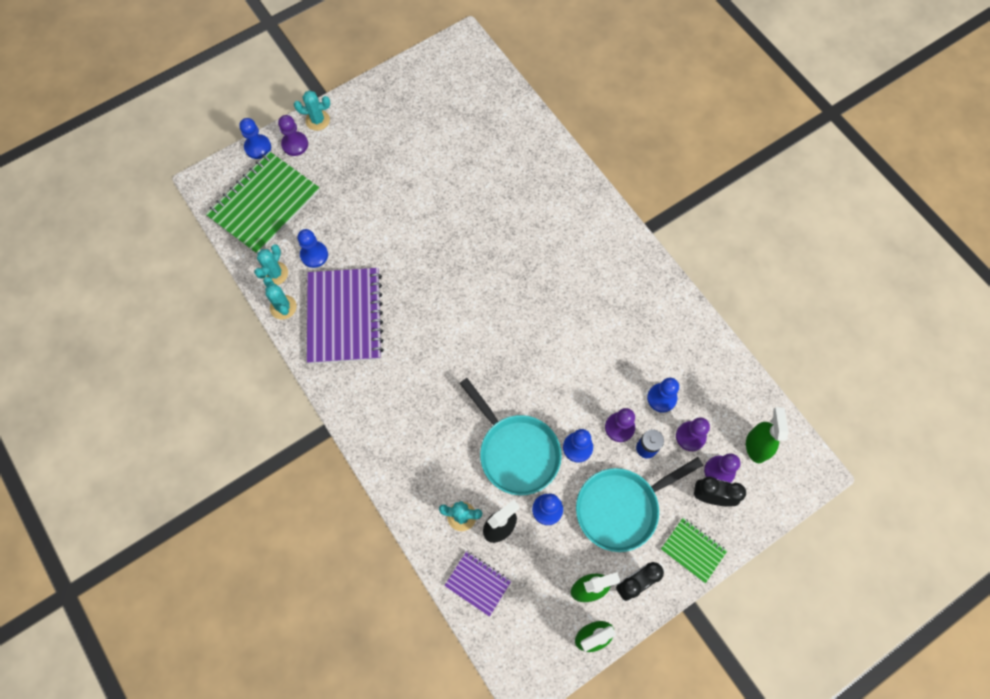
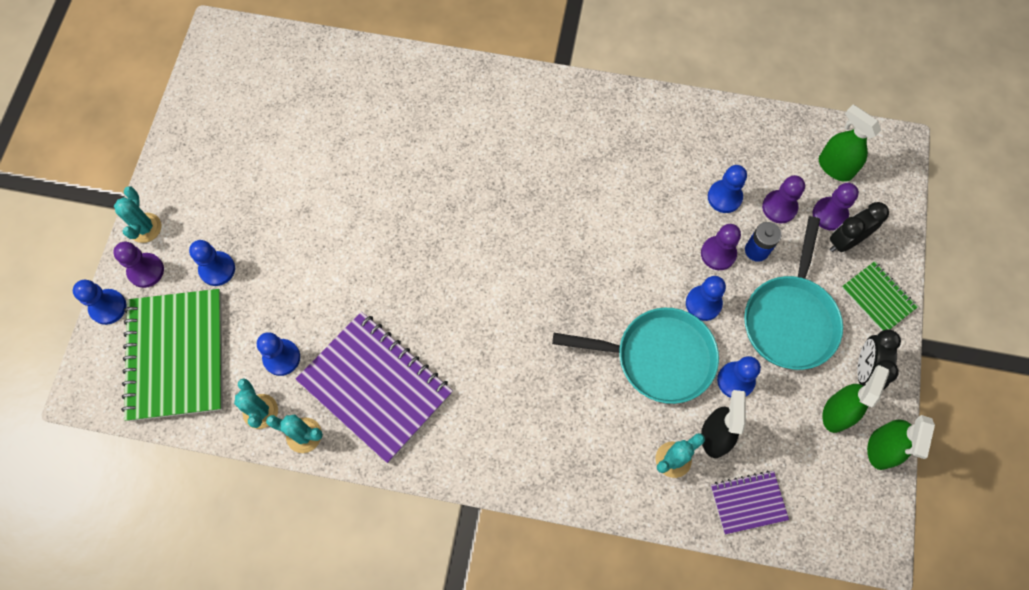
camera: 45 degrees left, 0 degrees up
turquoise cactus [294,90,330,131] -> turquoise cactus turned 45 degrees counterclockwise [114,187,161,243]
green notebook [661,518,727,583] -> green notebook turned 60 degrees clockwise [841,261,918,331]
none -> blue pawn [189,240,235,286]

